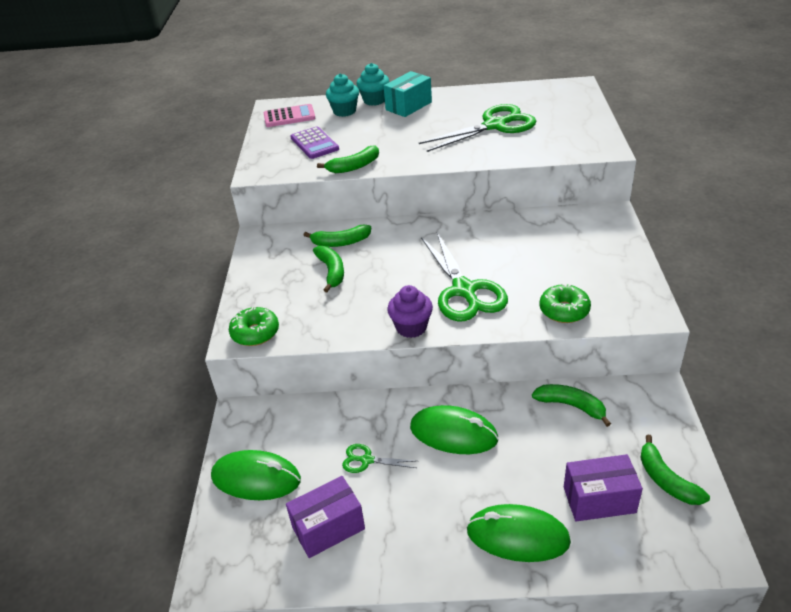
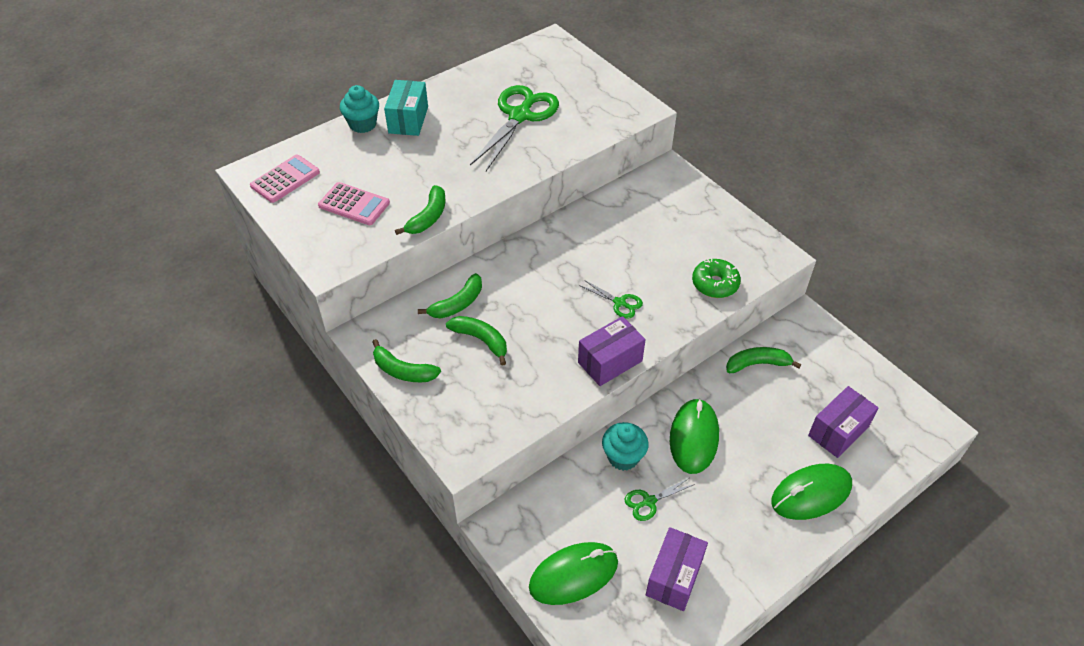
camera: 40 degrees left, 10 degrees up
green donut [229,306,279,346] -> none
purple calculator [291,127,339,159] -> pink calculator [318,182,390,225]
turquoise cupcake [326,73,359,117] -> turquoise cupcake moved to [602,422,649,471]
purple cupcake [387,285,433,338] -> purple box [578,316,646,386]
green mouse [410,405,499,454] -> green mouse turned 60 degrees counterclockwise [670,398,719,474]
green scissors [421,233,508,321] -> green scissors [579,280,643,319], size x0.46
green banana [640,435,710,505] -> green banana moved to [372,339,441,382]

